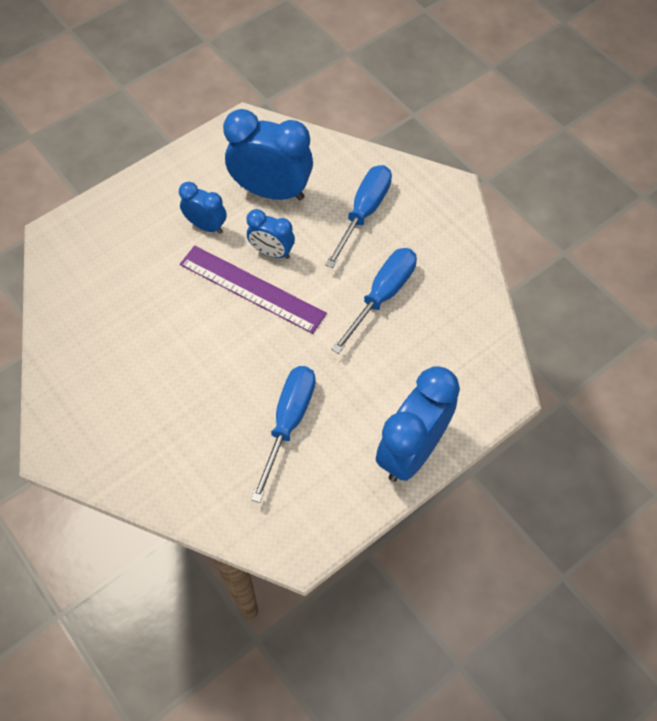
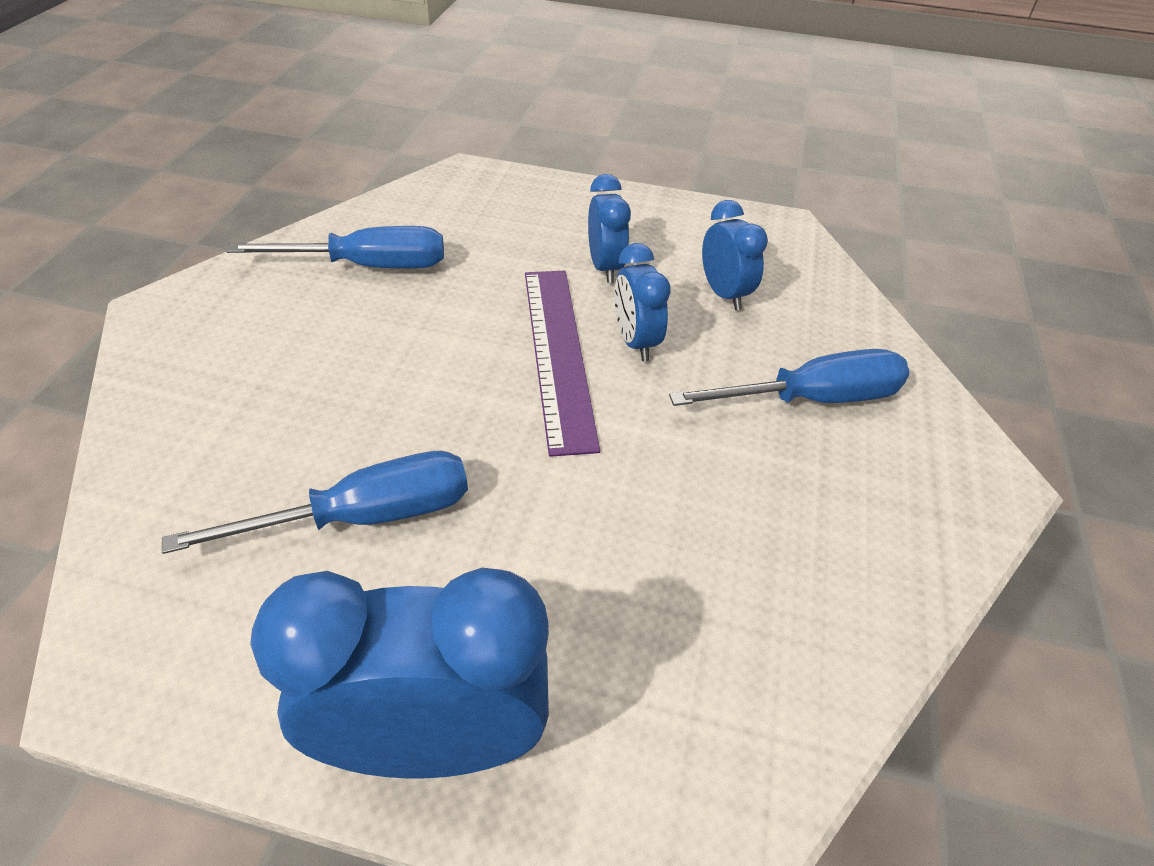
camera: 50 degrees right, 15 degrees down
blue clock [223,109,313,200] -> blue clock [702,200,768,310], size x0.54
blue screwdriver [331,248,417,354] -> blue screwdriver moved to [226,226,444,268]

